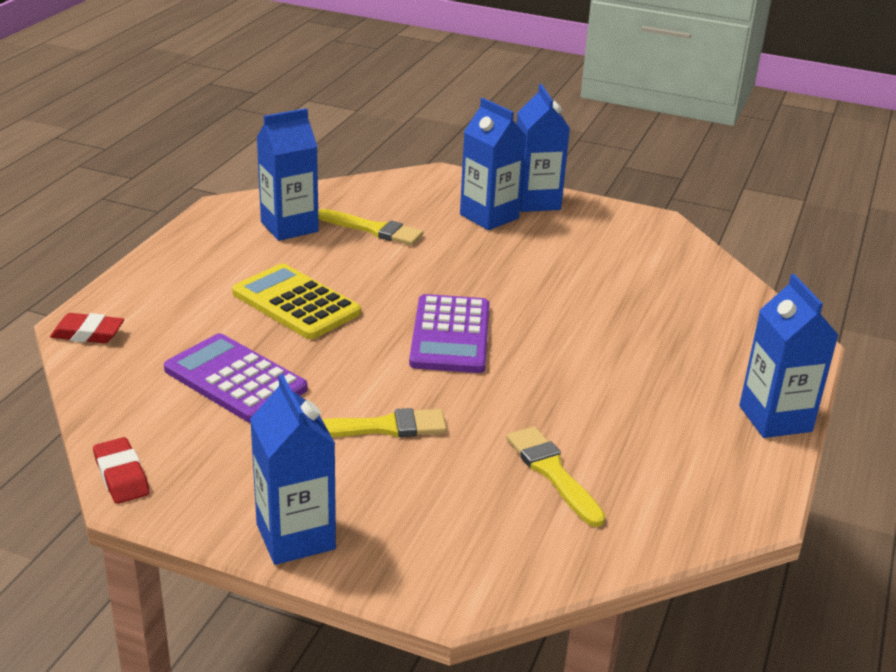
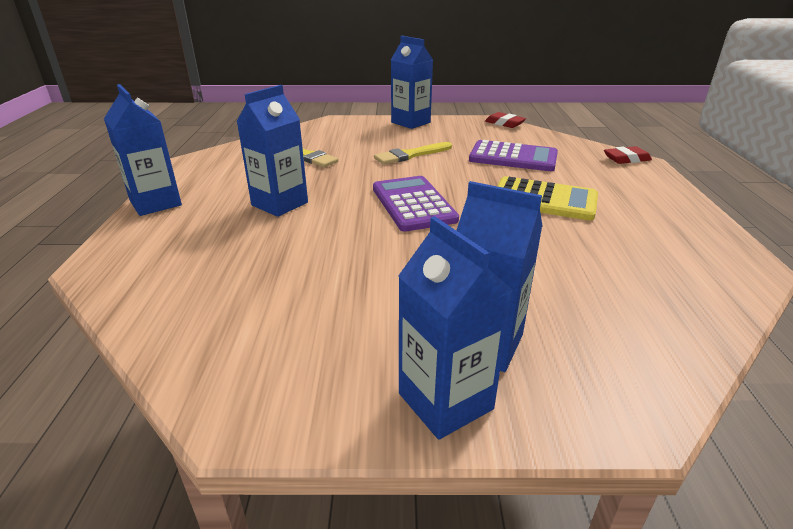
camera: 160 degrees right, 0 degrees up
blue carton [256,108,319,241] -> blue carton moved to [237,85,308,217]
yellow brush [318,209,423,245] -> none

